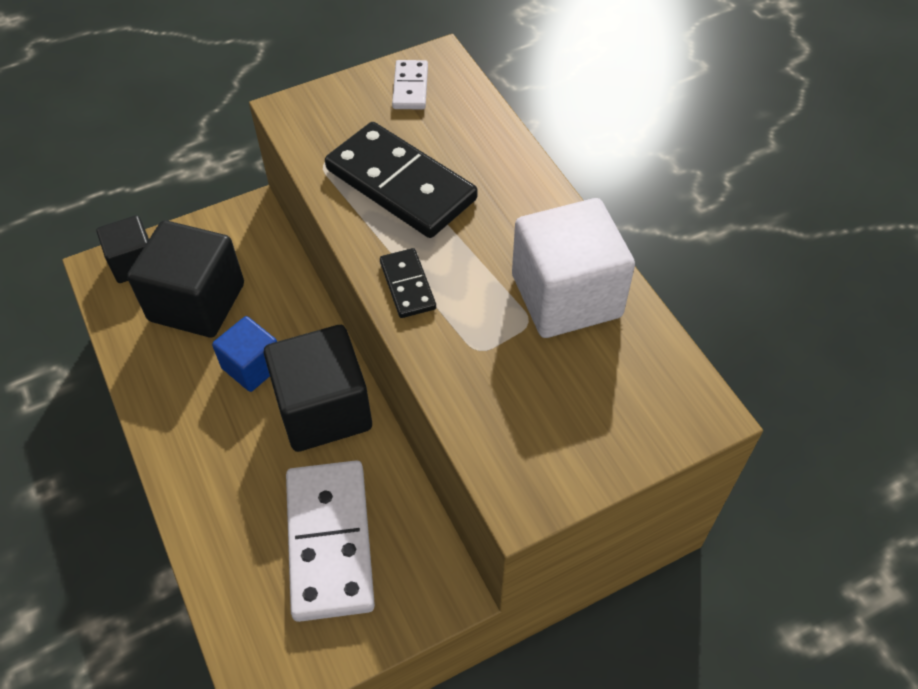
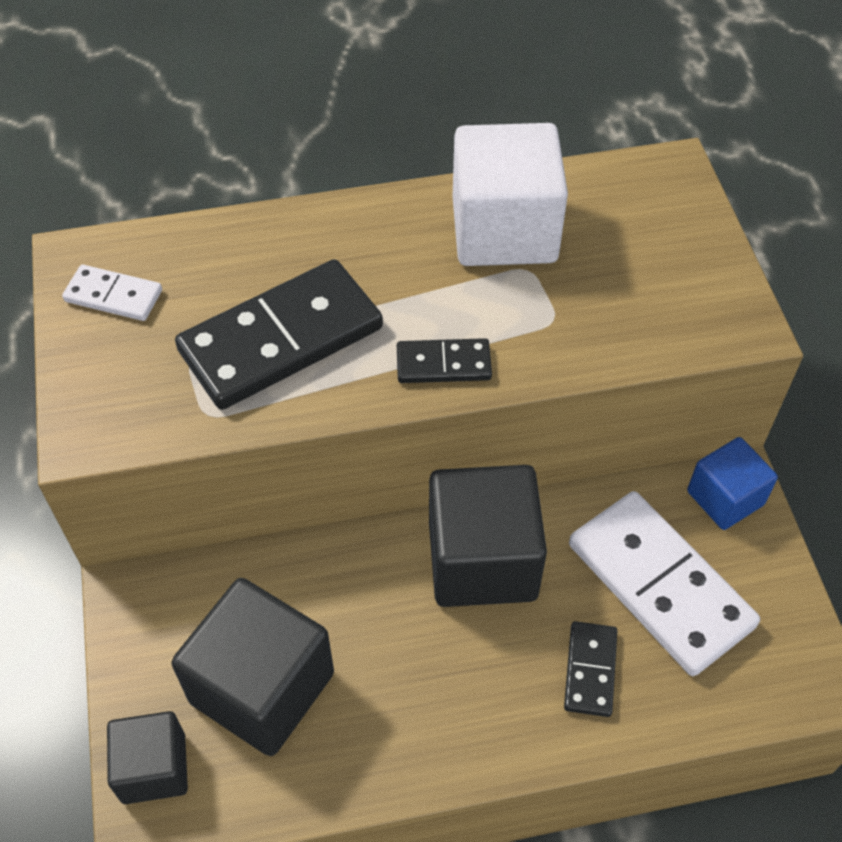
camera: 75 degrees left, 0 degrees up
blue cube [212,316,277,392] -> blue cube moved to [687,437,778,530]
white domino [286,460,375,622] -> white domino turned 45 degrees clockwise [569,491,760,676]
none -> black domino [564,621,617,717]

